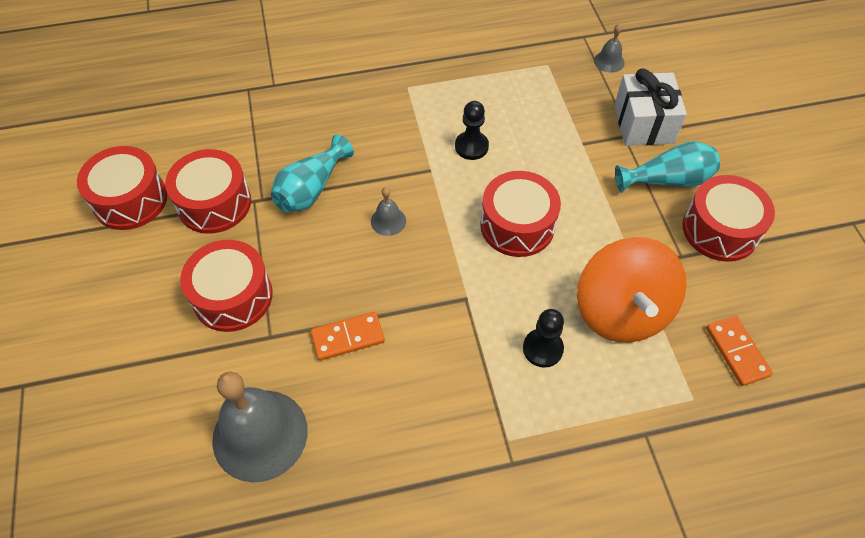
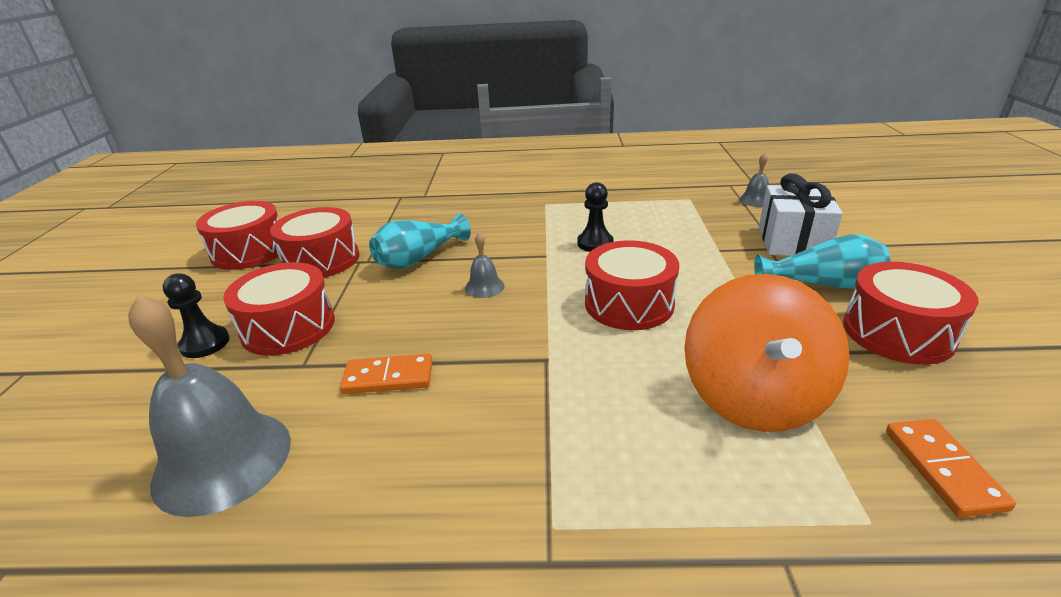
camera: 15 degrees right, 25 degrees down
black pawn [523,309,564,368] -> black pawn moved to [163,274,230,358]

